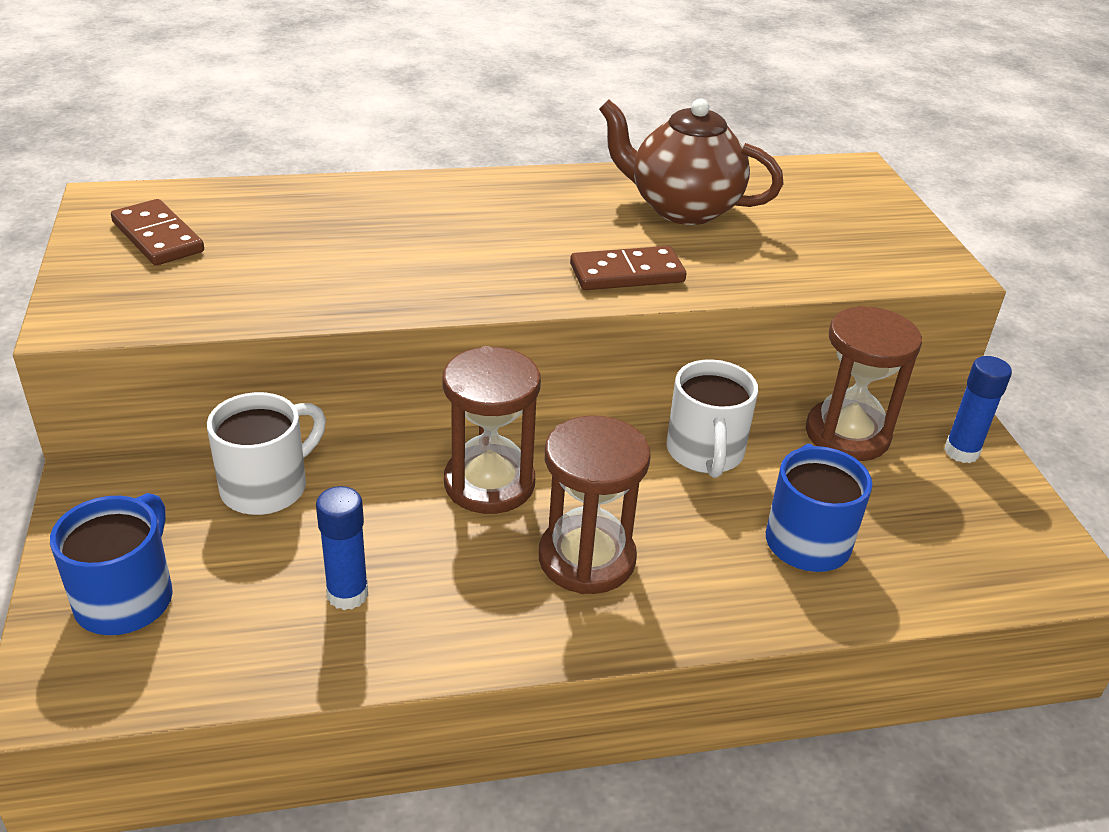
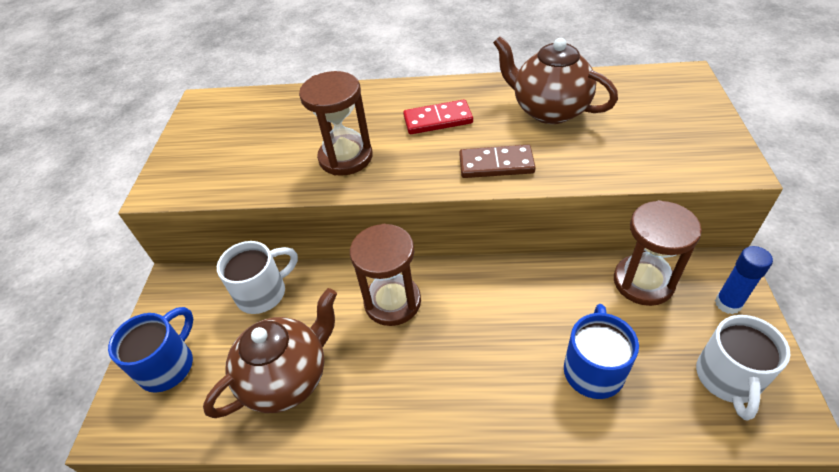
camera: 20 degrees right, 10 degrees up
brown domino [111,199,204,266] -> none
blue glue stick [316,486,368,610] -> brown teapot [203,288,337,418]
brown hourglass [539,415,651,594] -> brown hourglass moved to [299,71,373,176]
white mug [666,359,758,478] -> white mug moved to [696,315,791,421]
none -> red domino [403,99,473,134]

